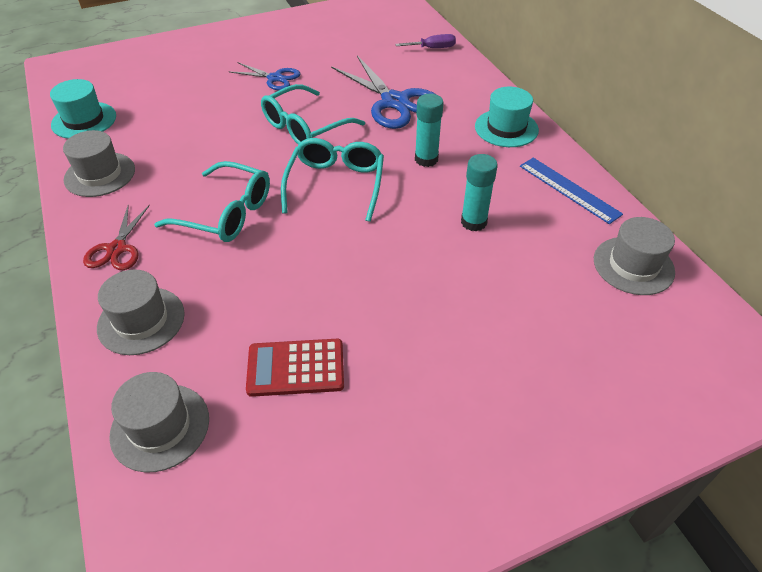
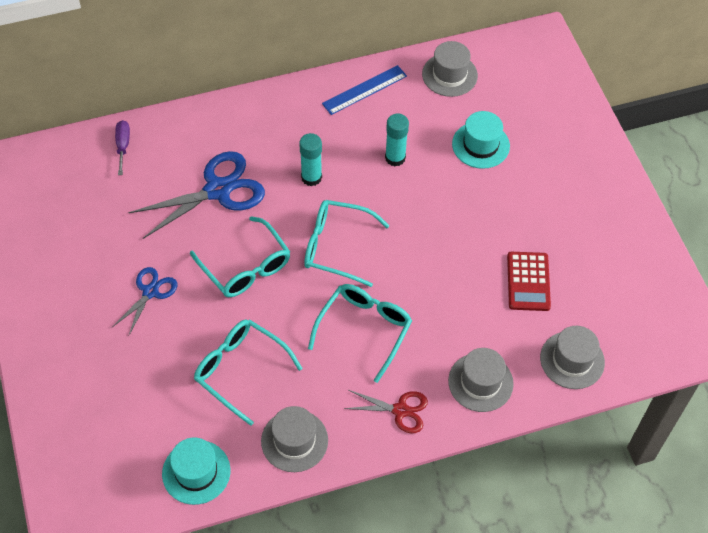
camera: 85 degrees left, 10 degrees up
turquoise hat [475,87,539,147] -> turquoise hat moved to [452,111,510,169]
none -> turquoise glasses [194,319,303,426]

